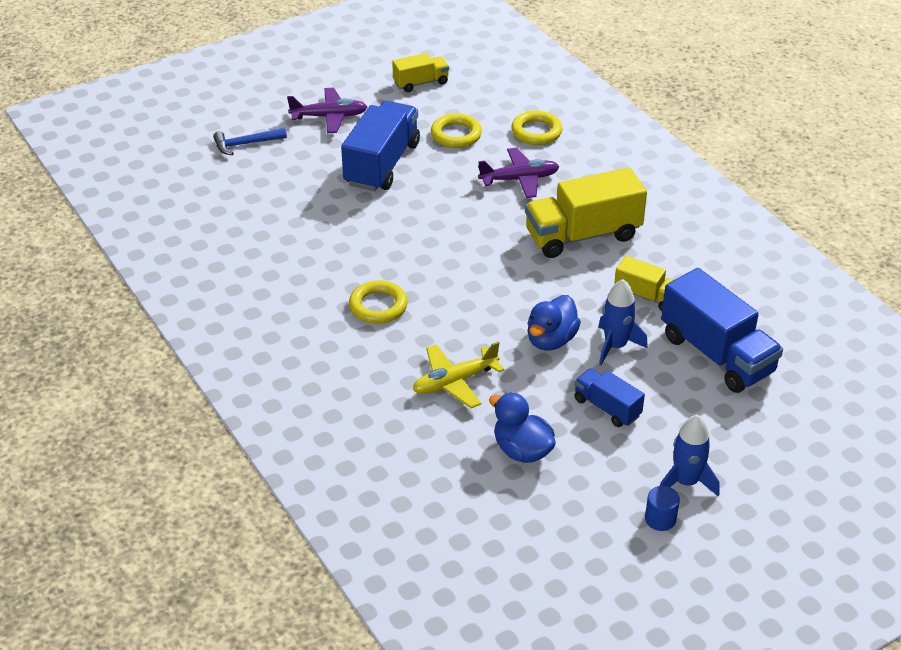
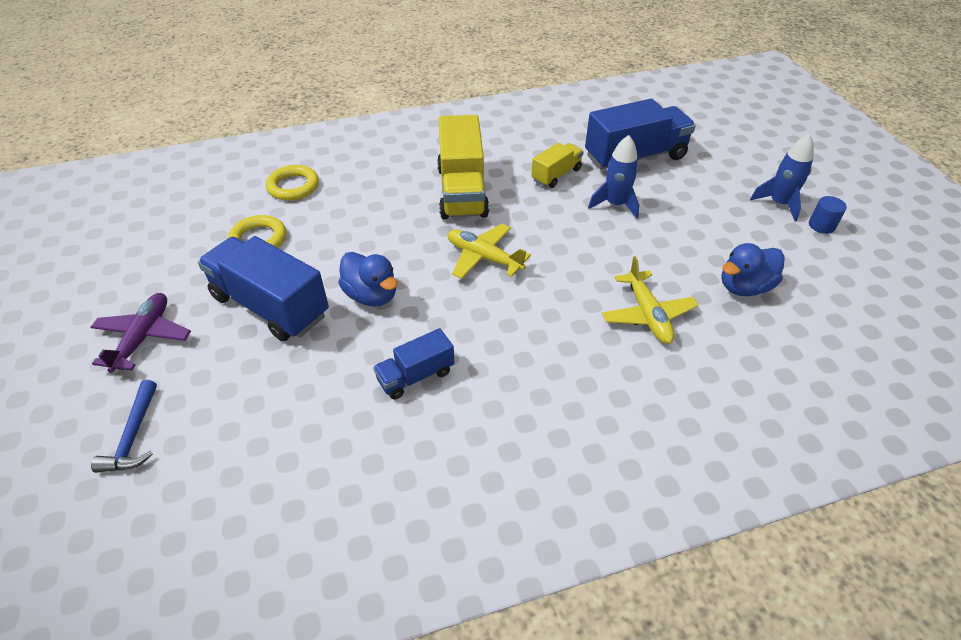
camera: 75 degrees left, 5 degrees up
yellow ring [349,280,408,324] -> none
yellow truck [392,53,449,92] -> none
purple plane [478,148,559,198] -> none
blue duck [527,295,581,351] -> blue duck moved to [338,252,397,307]
blue truck [574,368,645,427] -> blue truck moved to [373,328,454,400]
none -> yellow plane [447,224,531,279]

